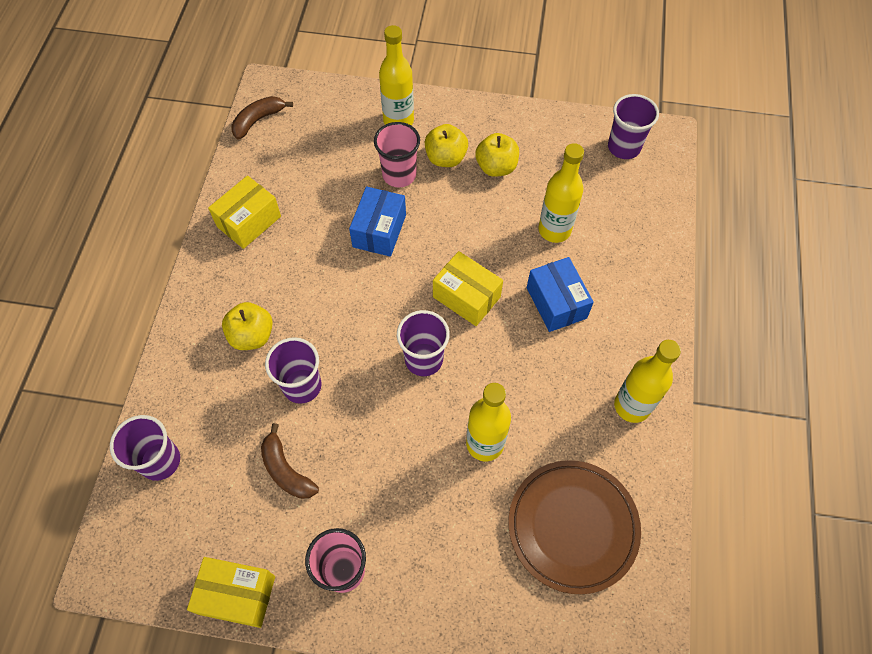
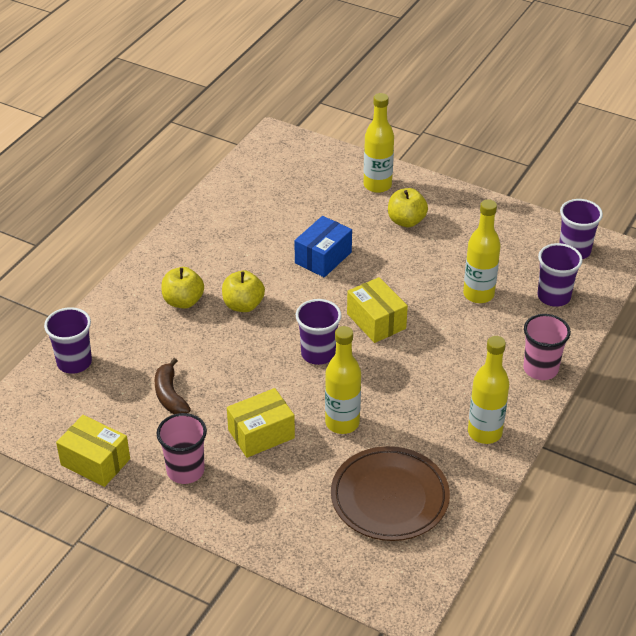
camera: 20 degrees right, 20 degrees down
yellow box [208,176,281,249] -> yellow box moved to [227,388,295,458]
brown banana [231,96,293,139] -> none
purple cup [265,337,321,404] -> purple cup moved to [538,243,583,307]
pink cup [374,122,420,188] -> pink cup moved to [523,314,571,380]
yellow apple [475,133,519,177] -> yellow apple moved to [222,271,265,312]
blue box [527,257,594,332] -> none

